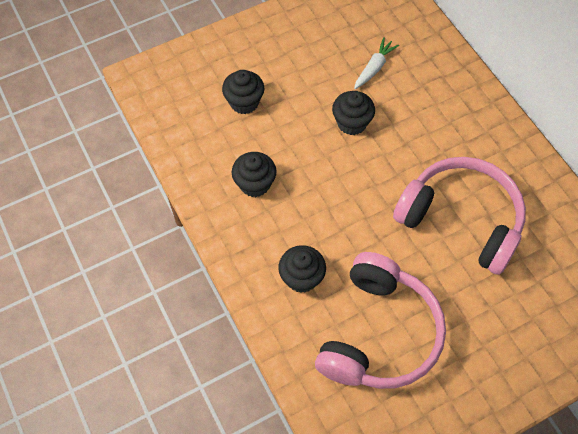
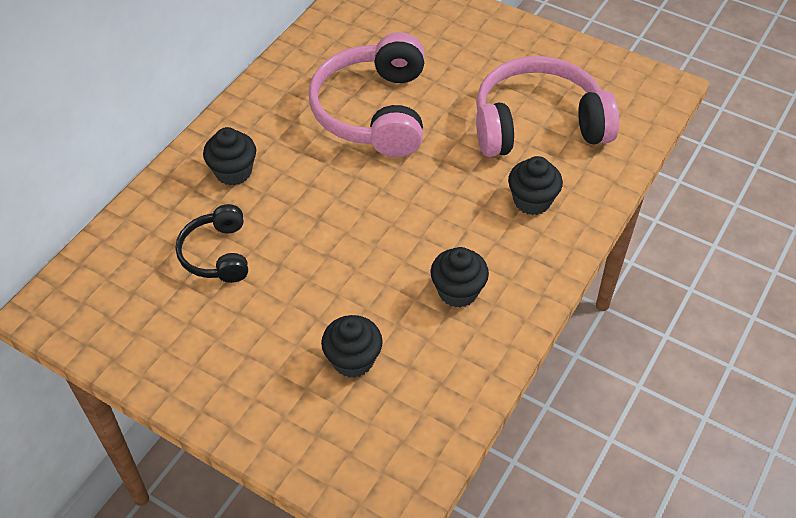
camera: 120 degrees left, 10 degrees down
black cupcake [332,91,375,135] -> black cupcake moved to [203,127,256,186]
white carrot [354,37,399,89] -> black headphones [176,204,248,283]

